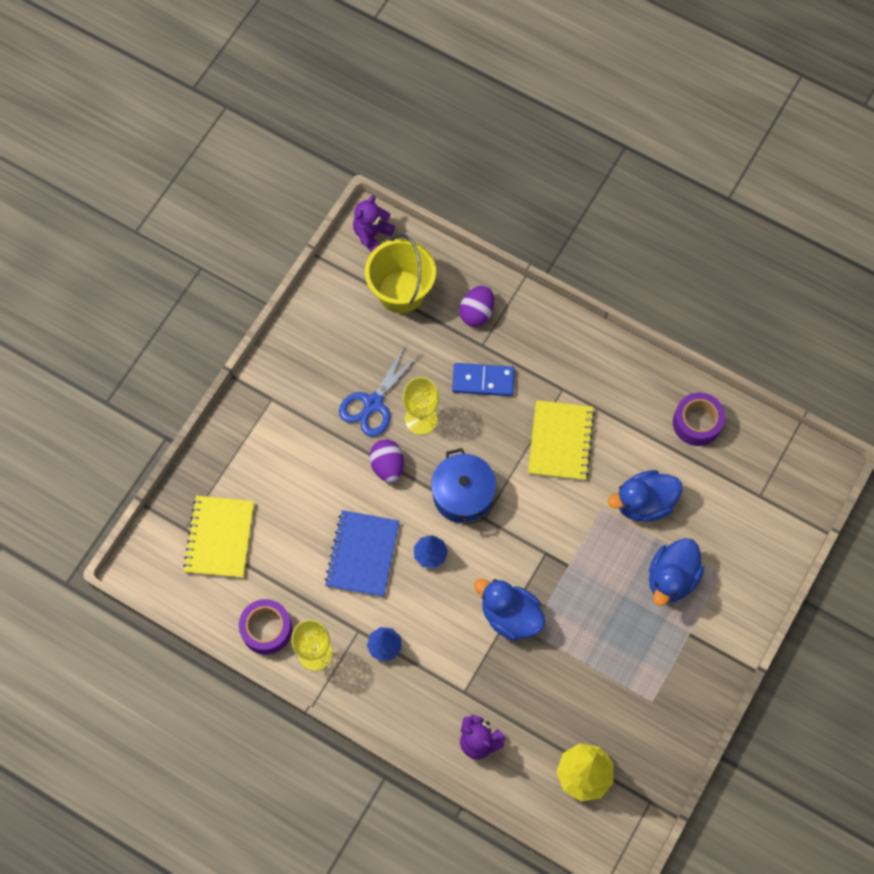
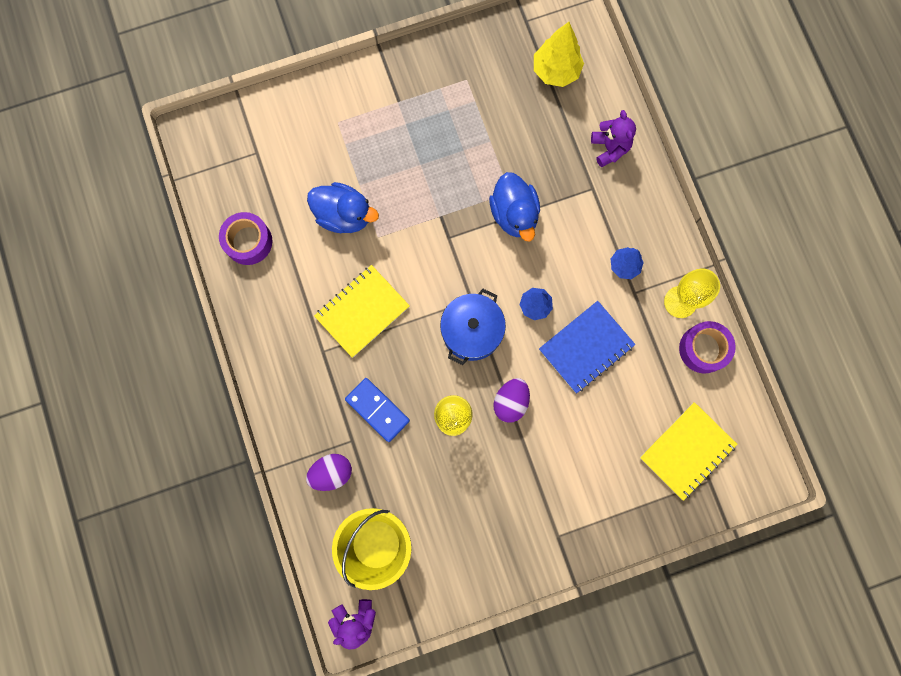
camera: 140 degrees left, 10 degrees up
blue scissors [339,344,421,437] -> none
blue duck [649,538,704,606] -> none

